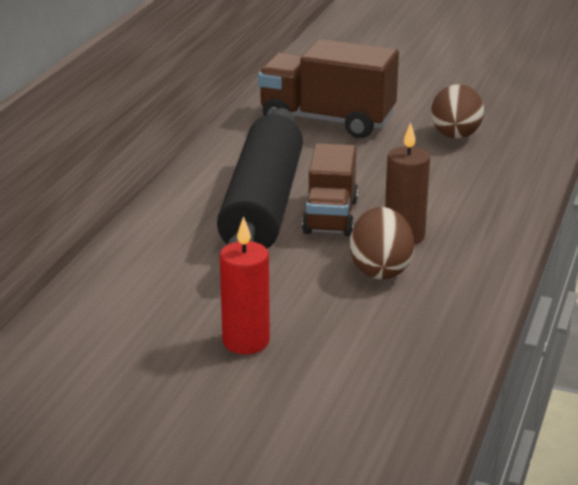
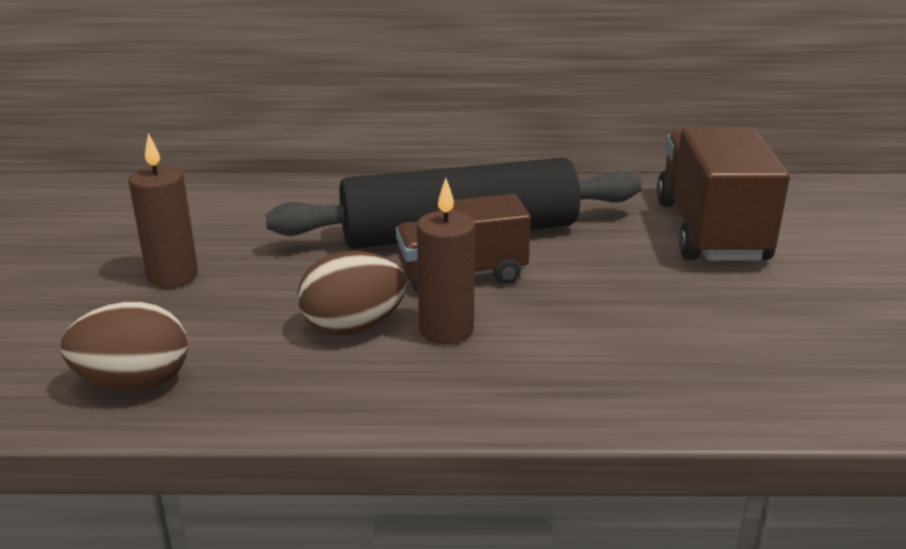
camera: 70 degrees right, 0 degrees up
red candle [220,216,270,354] -> brown candle [129,133,198,287]
brown egg [431,84,484,139] -> brown egg moved to [61,301,188,391]

